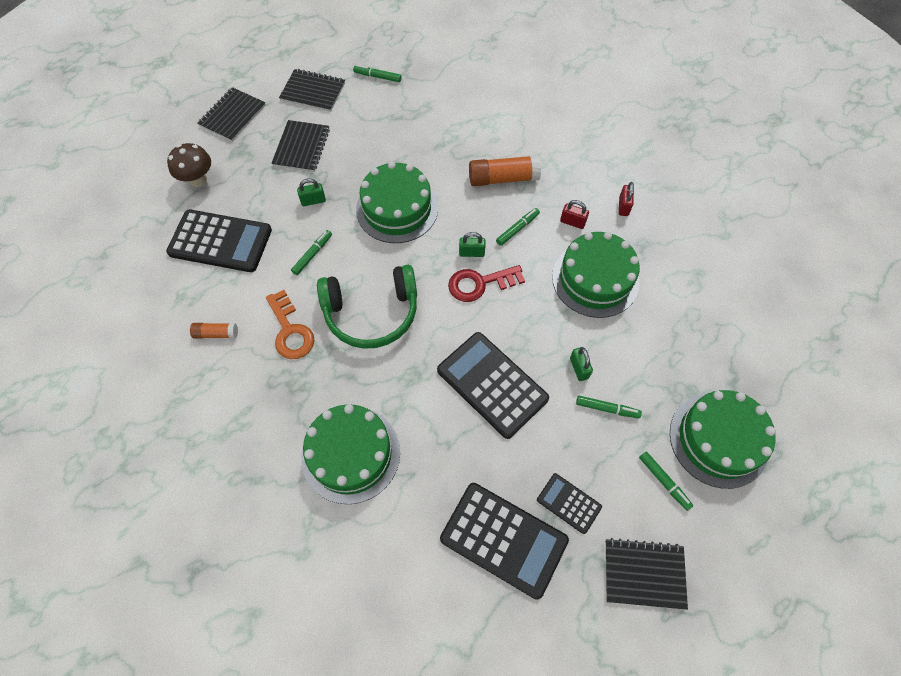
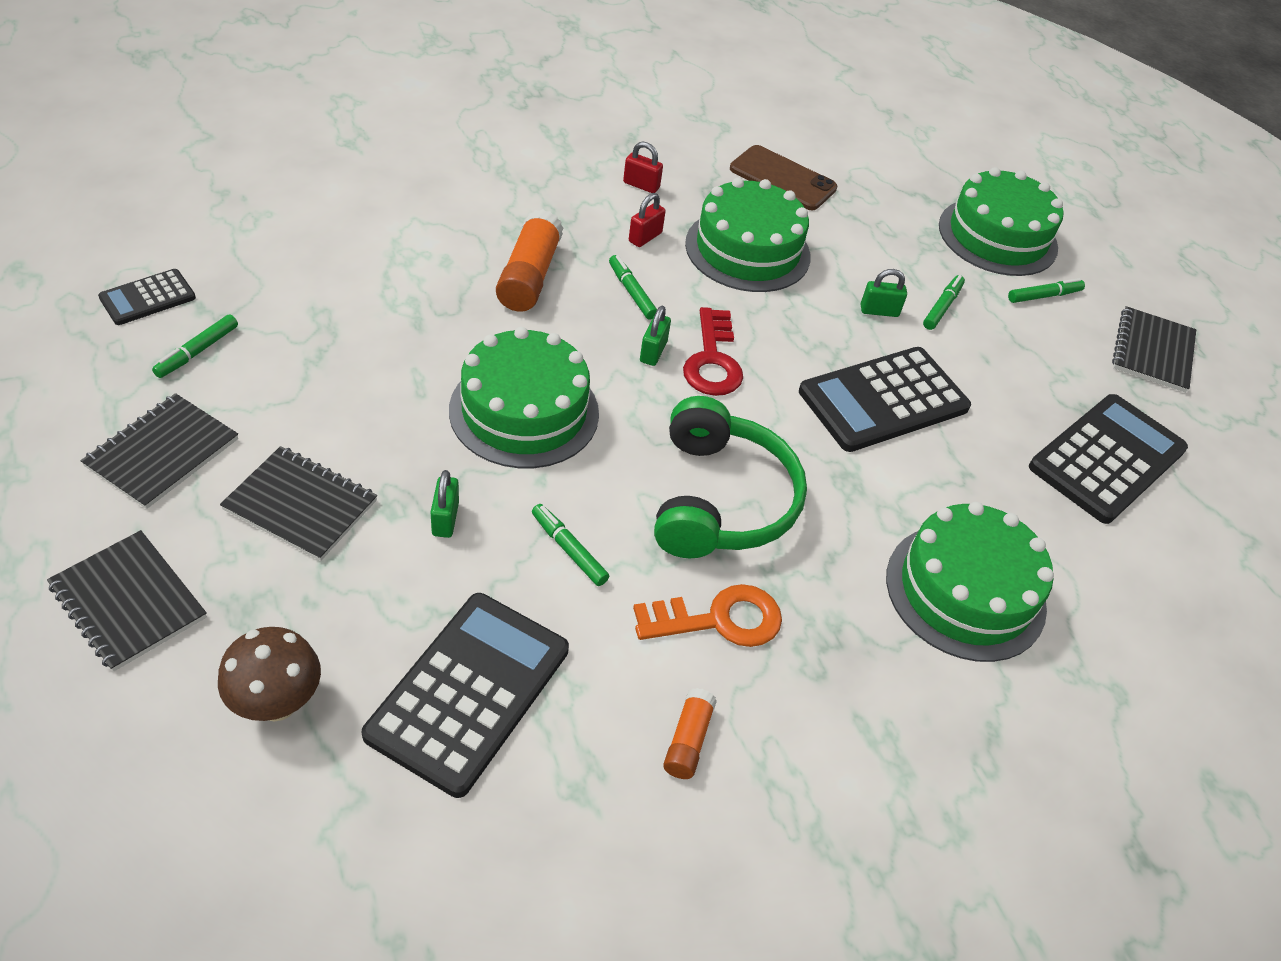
camera: 80 degrees left, 15 degrees down
black calculator [537,473,602,534] -> black calculator moved to [98,269,196,325]
none -> brown phone [730,145,837,210]

